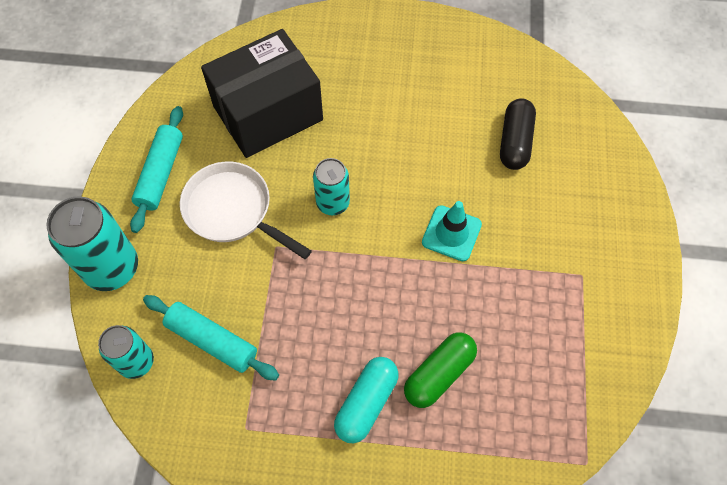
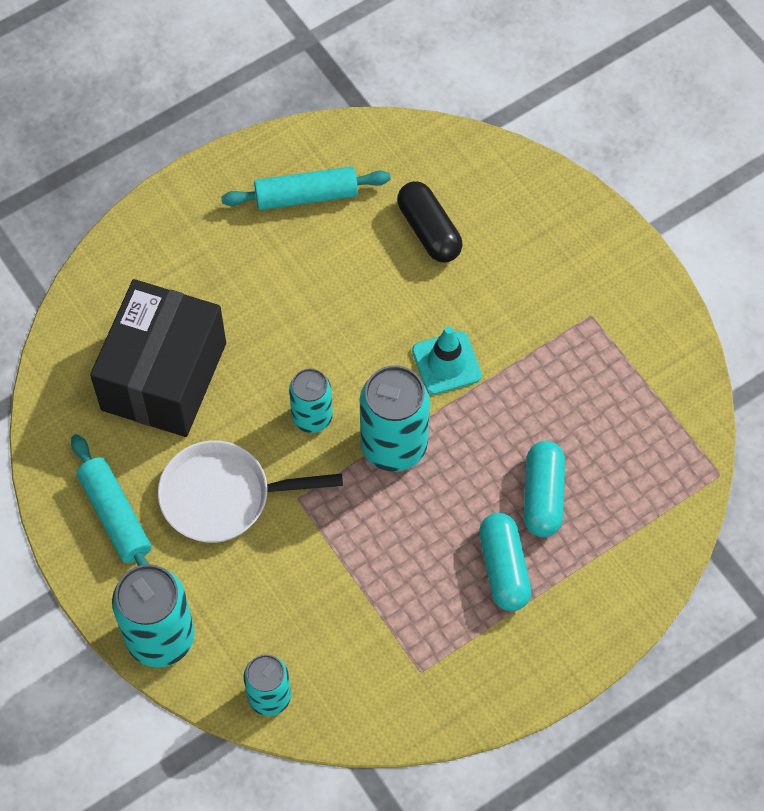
camera: 40 degrees left, 0 degrees up
turquoise rolling pin [143,295,279,381] -> turquoise rolling pin moved to [221,166,391,210]
green capsule [404,332,477,408] -> turquoise capsule [524,441,565,537]
none -> turquoise can [360,365,430,472]

